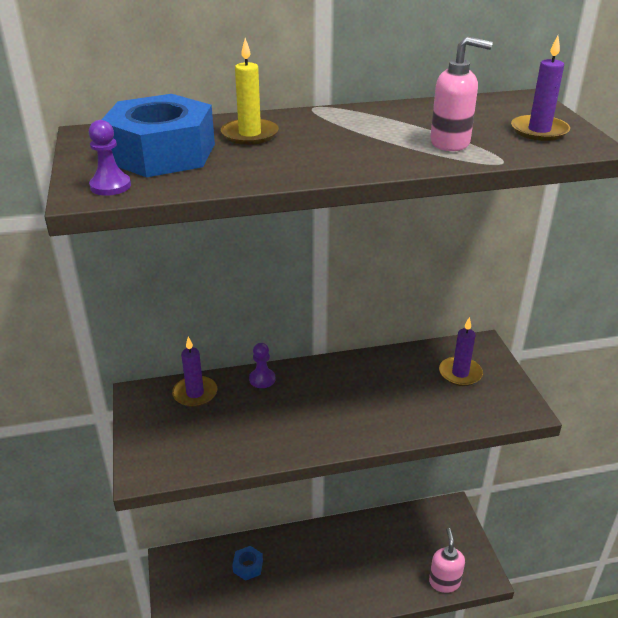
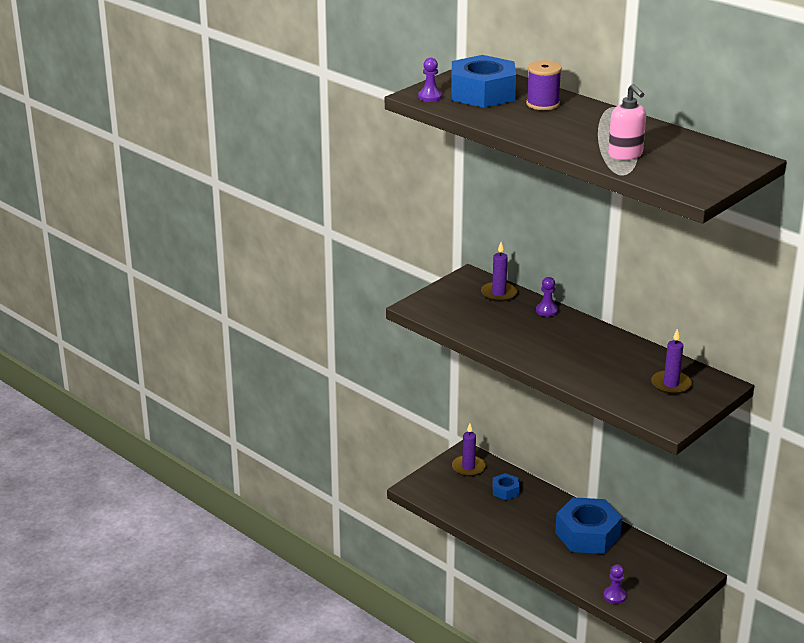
camera: 55 degrees right, 5 degrees down
yellow candle [221,38,279,145] -> purple spool [526,60,562,110]
pink soap dispenser [429,528,465,593] -> purple pawn [604,565,627,604]
purple candle [511,36,570,141] -> purple candle moved to [452,423,486,477]
none -> blue nut [555,497,622,554]

